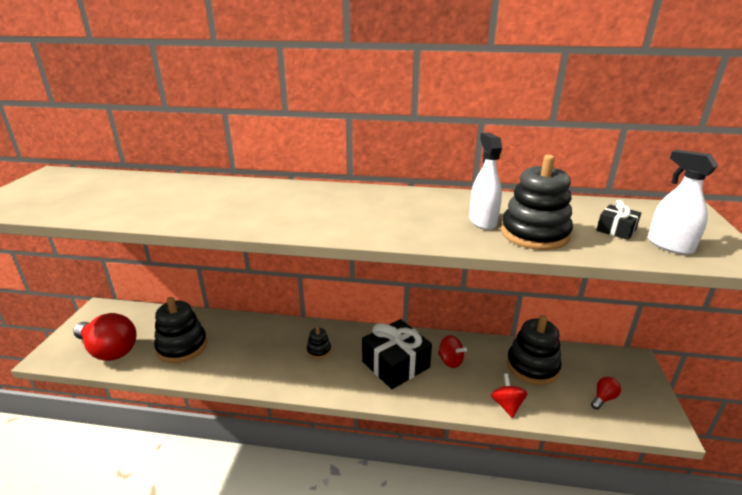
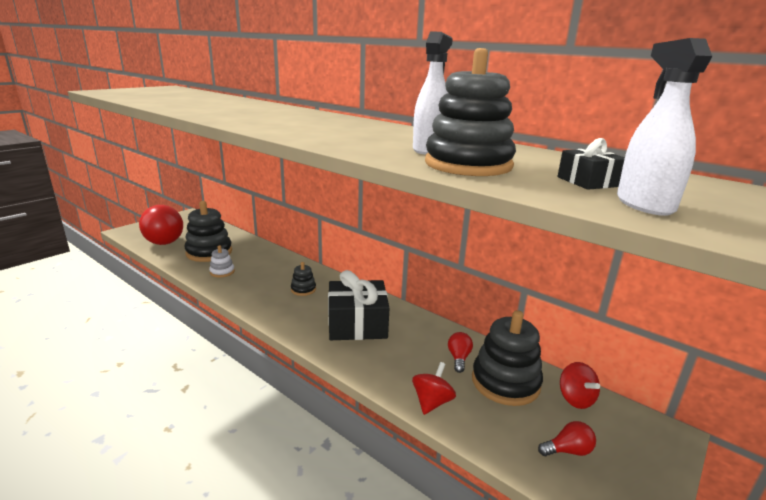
camera: 30 degrees right, 5 degrees down
red spinning top [438,335,467,368] -> red spinning top moved to [560,362,600,409]
none -> white stacking toy [209,245,235,277]
none -> red light bulb [448,332,473,373]

